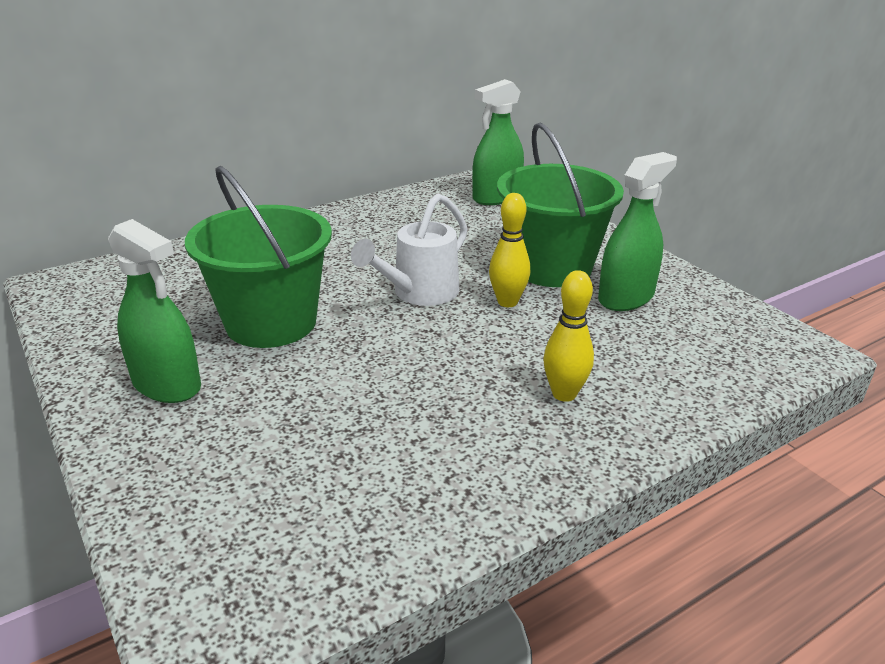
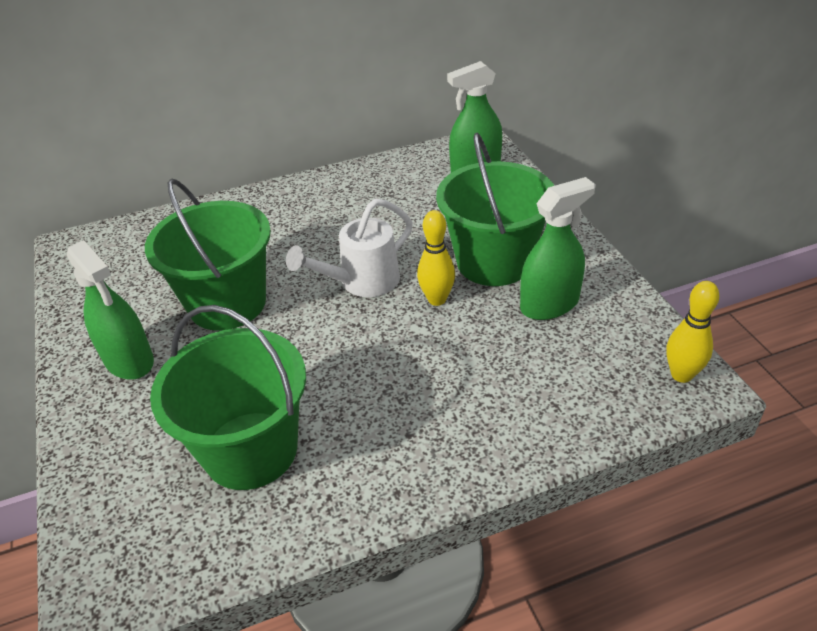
camera: 15 degrees right, 10 degrees up
yellow bowling pin [543,270,594,402] -> yellow bowling pin moved to [666,281,719,383]
none -> green bucket [150,305,306,490]

